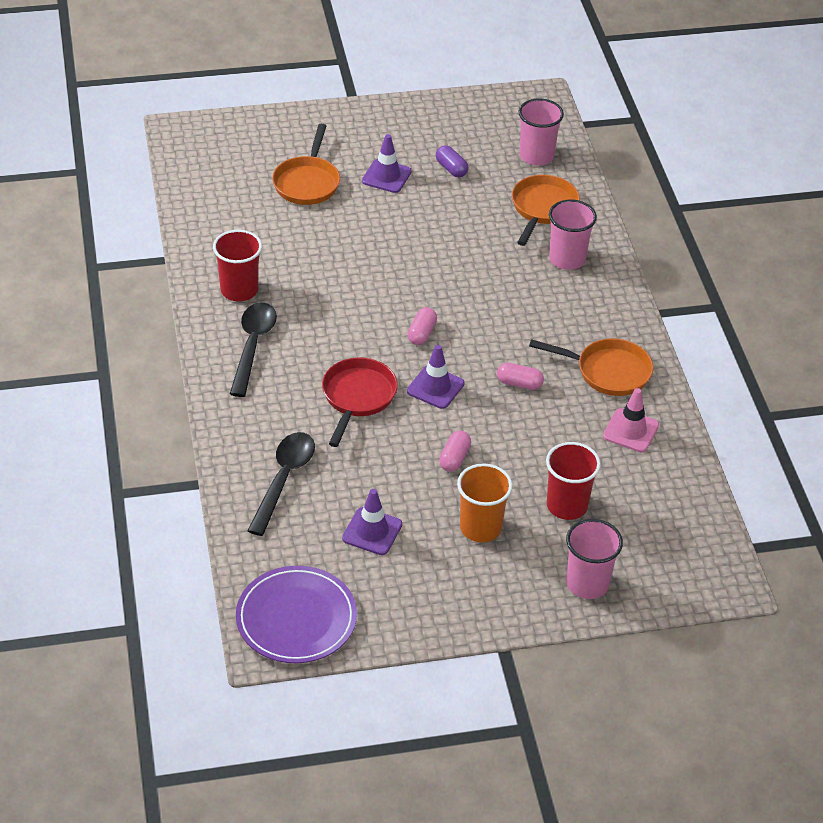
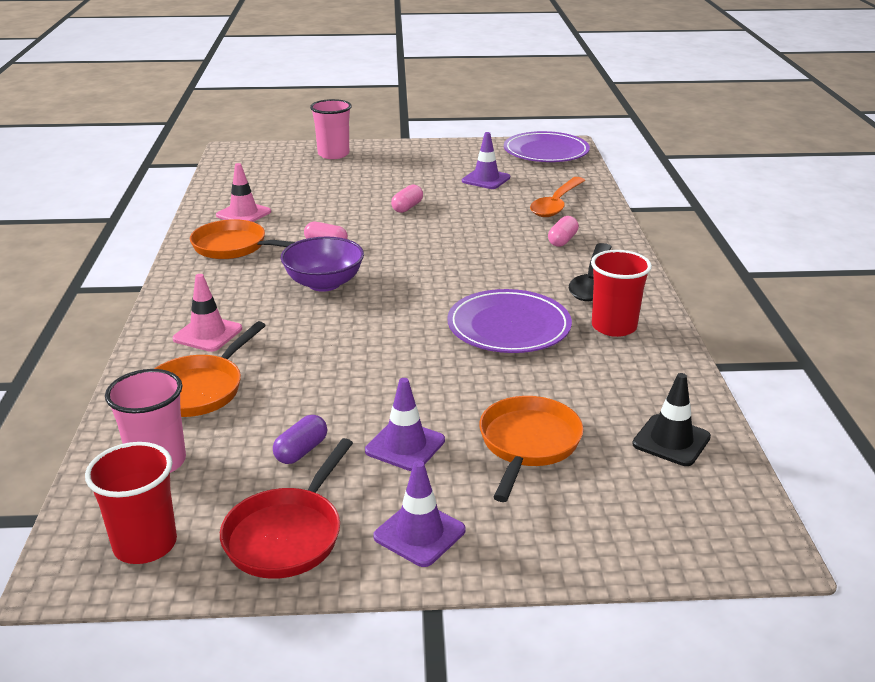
camera: 170 degrees left, 15 degrees down
black spoon [247,432,315,536] -> orange spoon [530,177,585,217]
red pan [322,357,398,447] -> red pan moved to [220,438,353,579]
purple traffic cone [407,345,464,409] -> purple traffic cone moved to [373,460,466,567]
pink capsule [408,307,437,345] -> pink capsule moved to [548,216,579,247]
purple capsule [436,145,469,177] -> purple capsule turned 60 degrees clockwise [273,415,327,464]
orange cup [457,463,513,542] -> none
red cup [546,442,601,520] -> red cup moved to [85,442,177,564]
pink cup [549,199,597,270] -> pink traffic cone [173,274,242,352]
none -> purple bowl [281,236,364,292]
none -> purple plate [447,289,572,353]
none -> black traffic cone [632,373,711,466]

